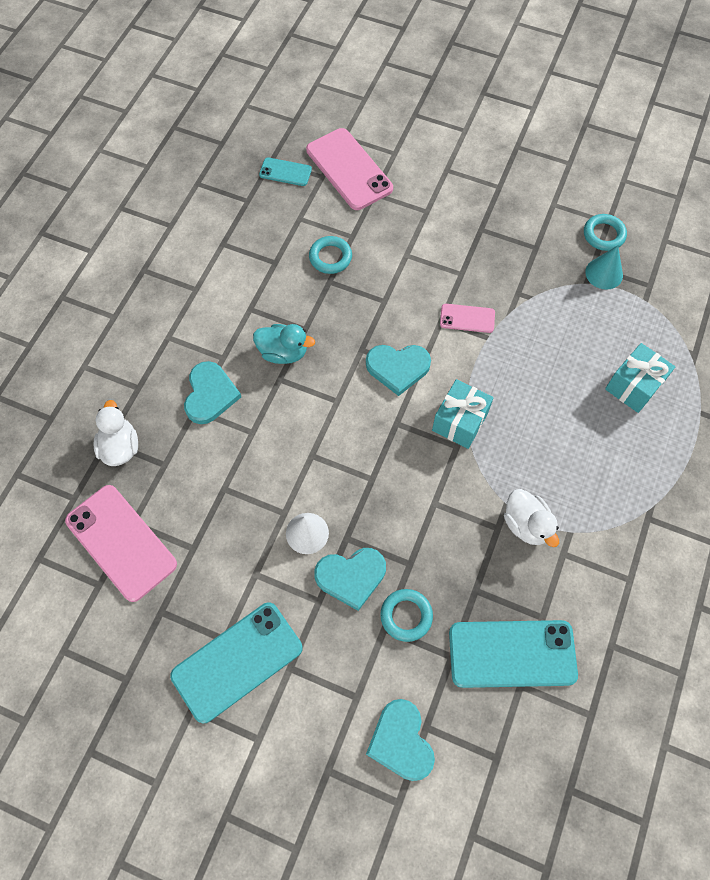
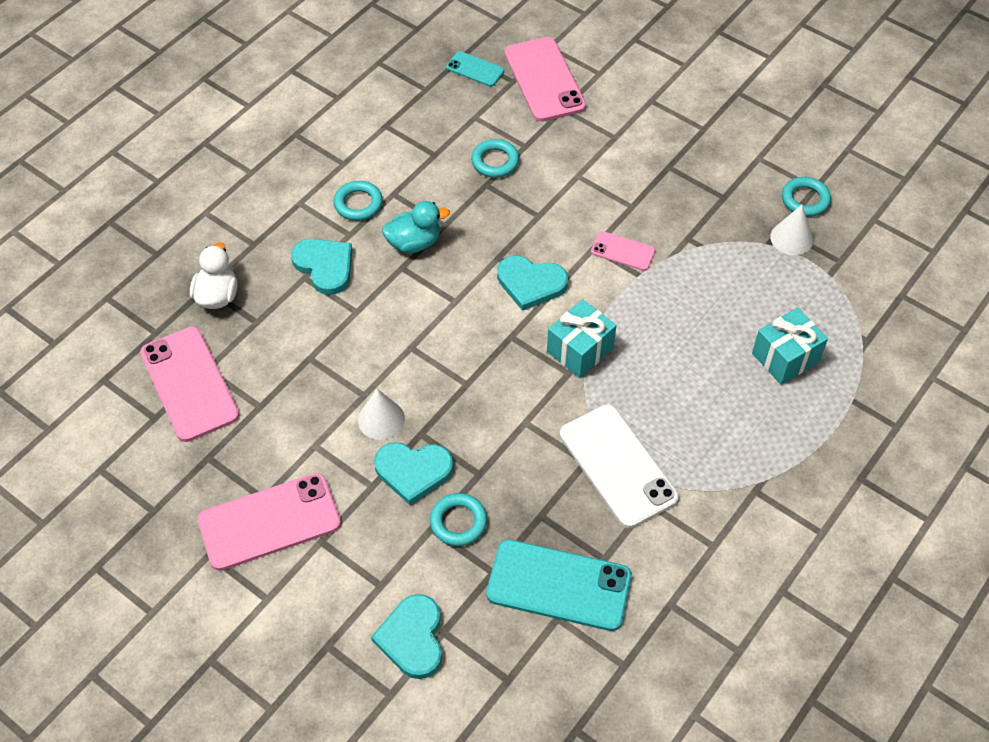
camera: 15 degrees right, 10 degrees down
turquoise phone [170,602,303,723] -> pink phone [198,473,341,571]
turquoise heart [184,361,241,424] -> turquoise heart turned 60 degrees counterclockwise [291,239,352,295]
turquoise duck [253,324,315,364] -> turquoise duck turned 45 degrees counterclockwise [382,201,450,253]
white duck [504,489,559,547] -> white phone [560,404,679,528]
turquoise cone [585,245,623,290] -> white cone [770,205,813,256]
none -> turquoise ring [334,181,383,221]

